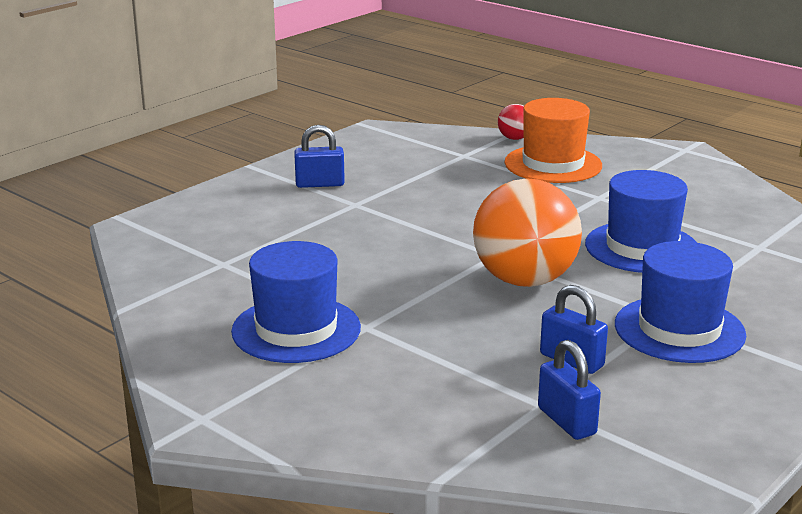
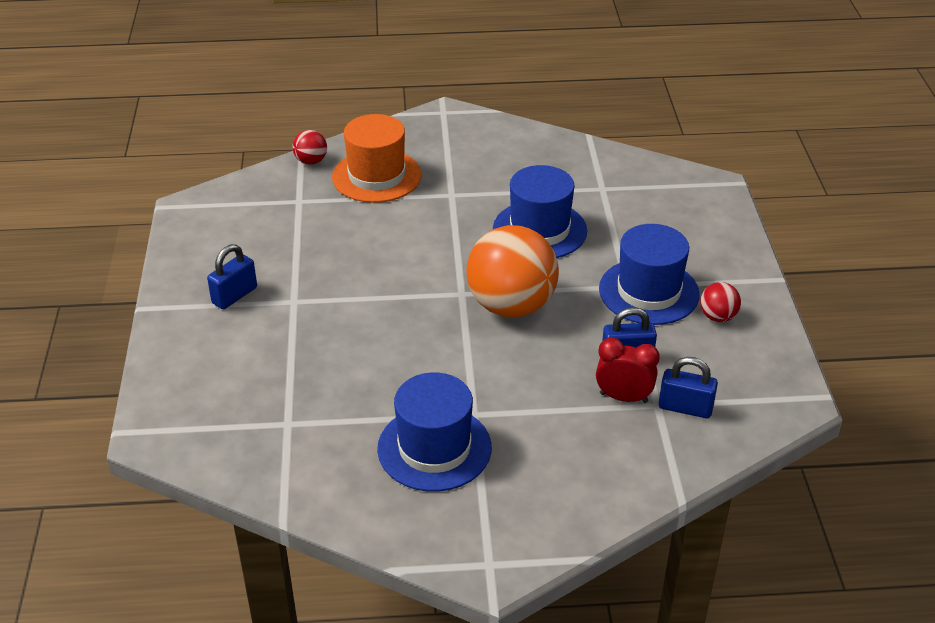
camera: 45 degrees left, 15 degrees up
none -> red clock [596,337,660,403]
none -> red ball [700,282,741,322]

